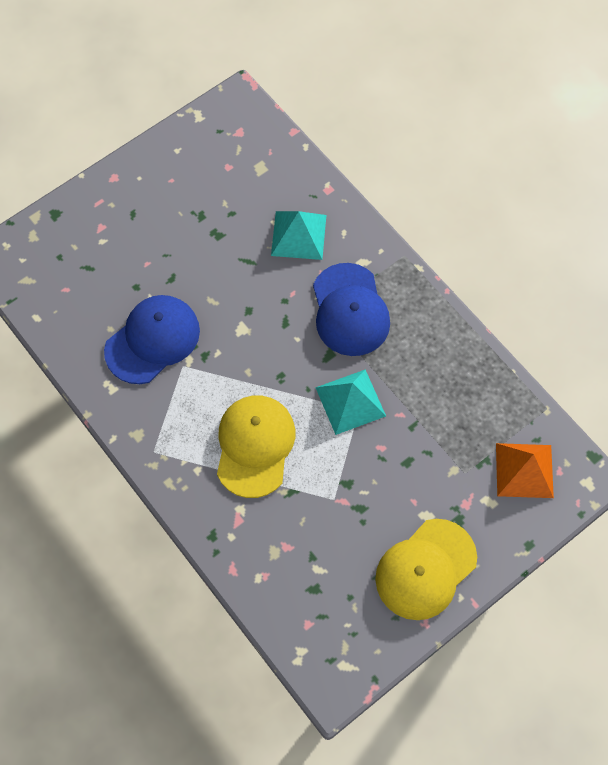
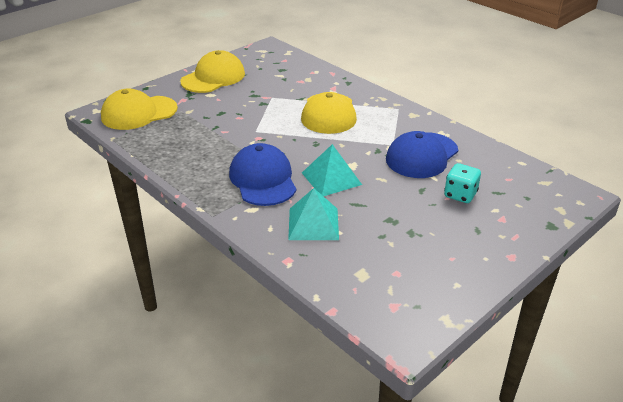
camera: 175 degrees right, 30 degrees down
turquoise pyramid [315,370,386,435] -> turquoise pyramid moved to [302,144,362,196]
orange pyramid [496,443,554,498] -> yellow cap [101,89,178,130]
none -> turquoise dice [444,163,481,203]

